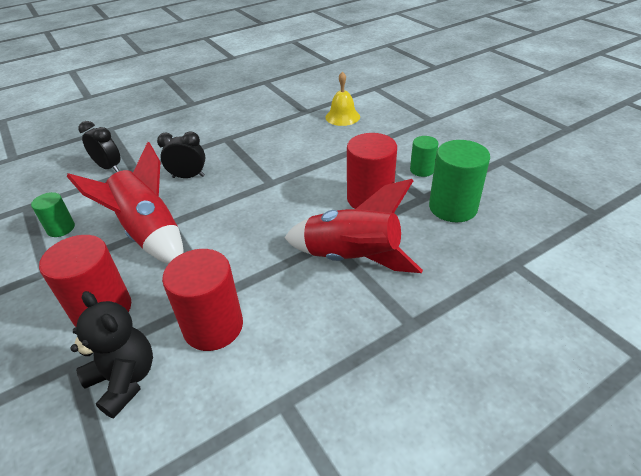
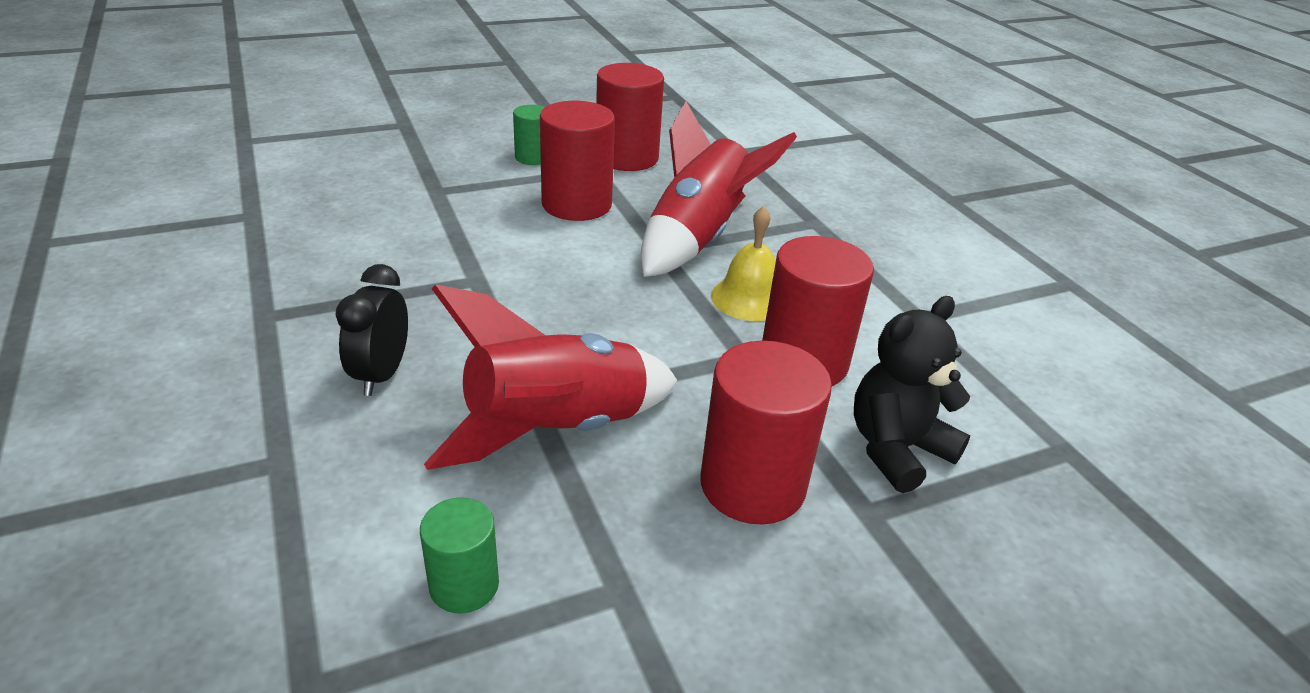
camera: 85 degrees left, 5 degrees down
black clock [79,121,121,172] -> none
yellow bell [326,72,360,126] -> yellow bell moved to [711,206,776,321]
green cylinder [429,140,490,222] -> red cylinder [596,63,664,171]

